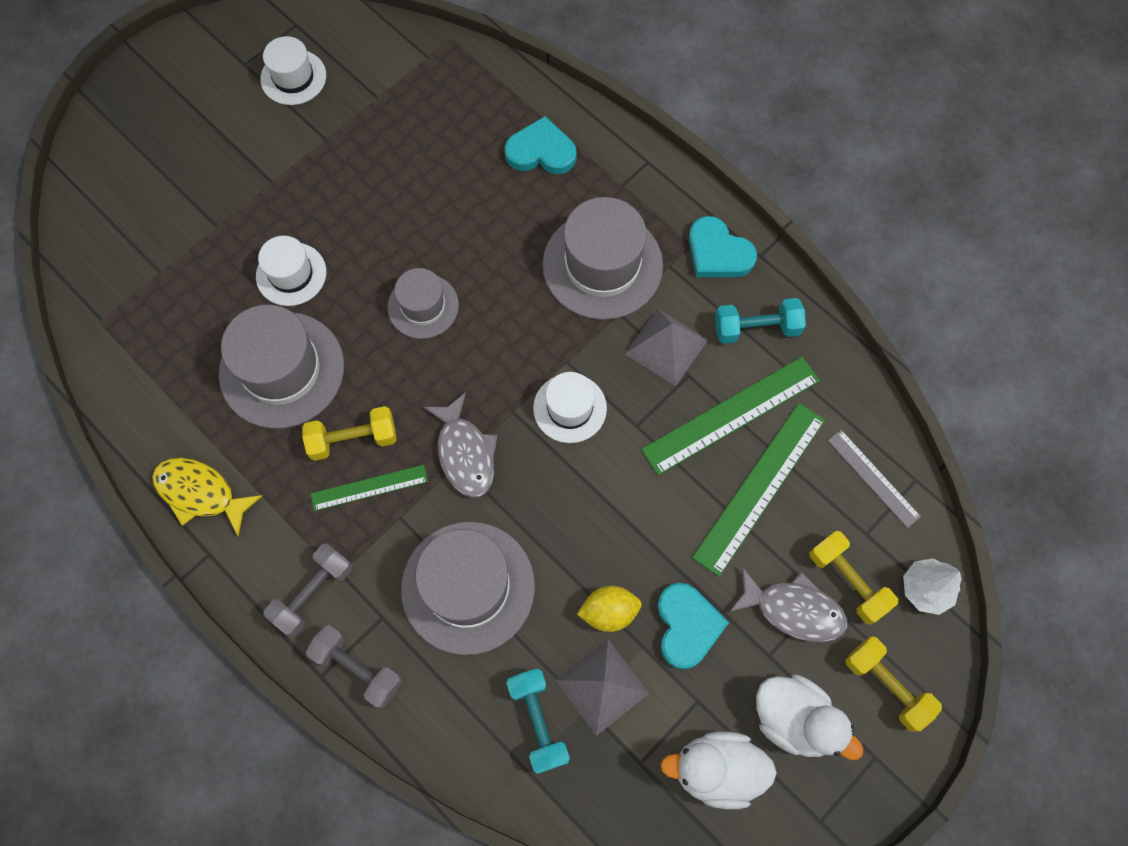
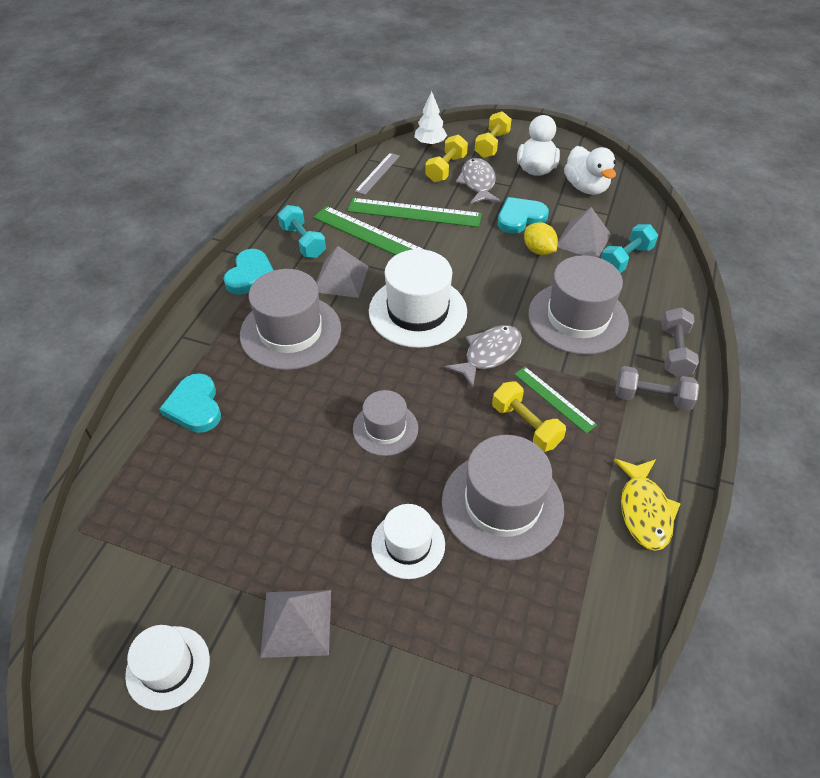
camera: 115 degrees left, 20 degrees down
white hat [533,372,607,443] -> white hat [369,249,467,348], size x1.72
none -> grey pyramid [260,590,331,658]

